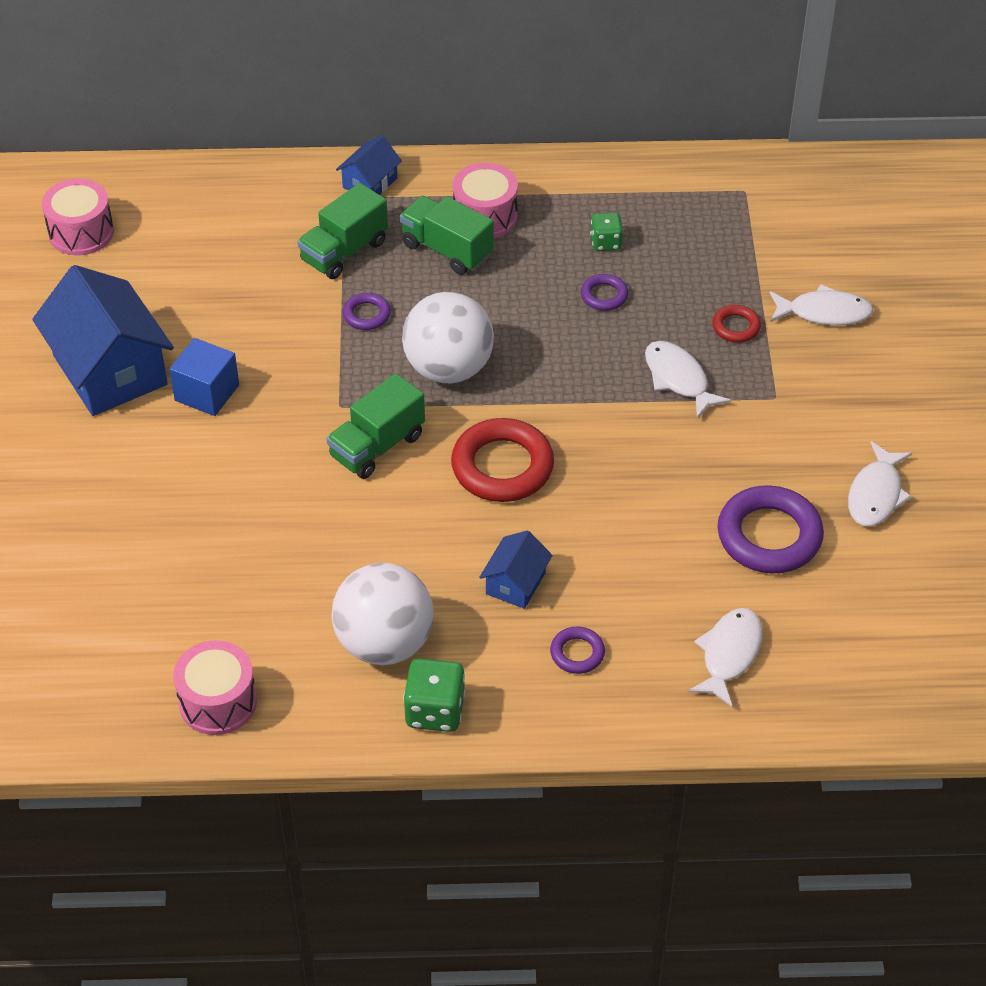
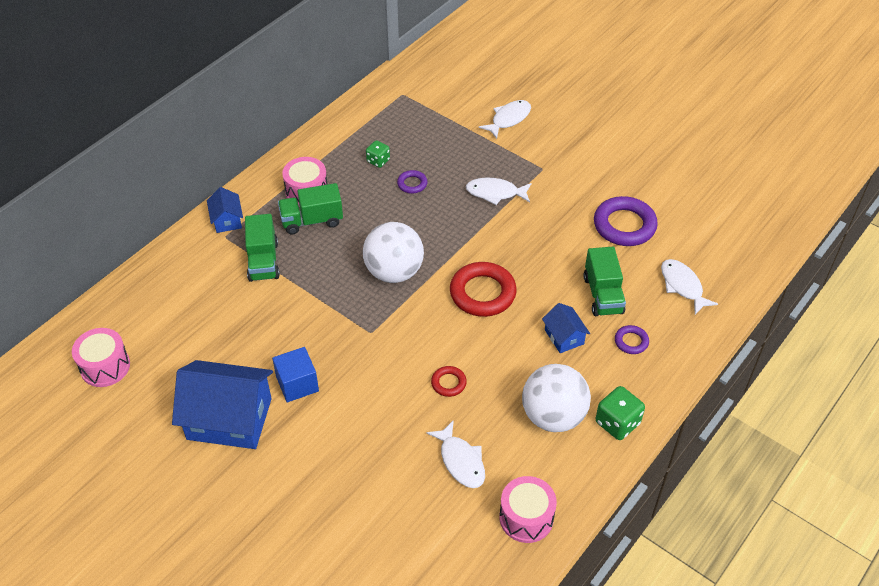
camera: 50 degrees left, 0 degrees up
green truck [327,373,425,479] -> green truck moved to [583,247,626,316]
purple ring [343,293,391,330] -> none
red ring [713,305,761,343] -> red ring moved to [431,366,467,397]
white fish [848,441,912,527] -> white fish moved to [427,420,485,488]

